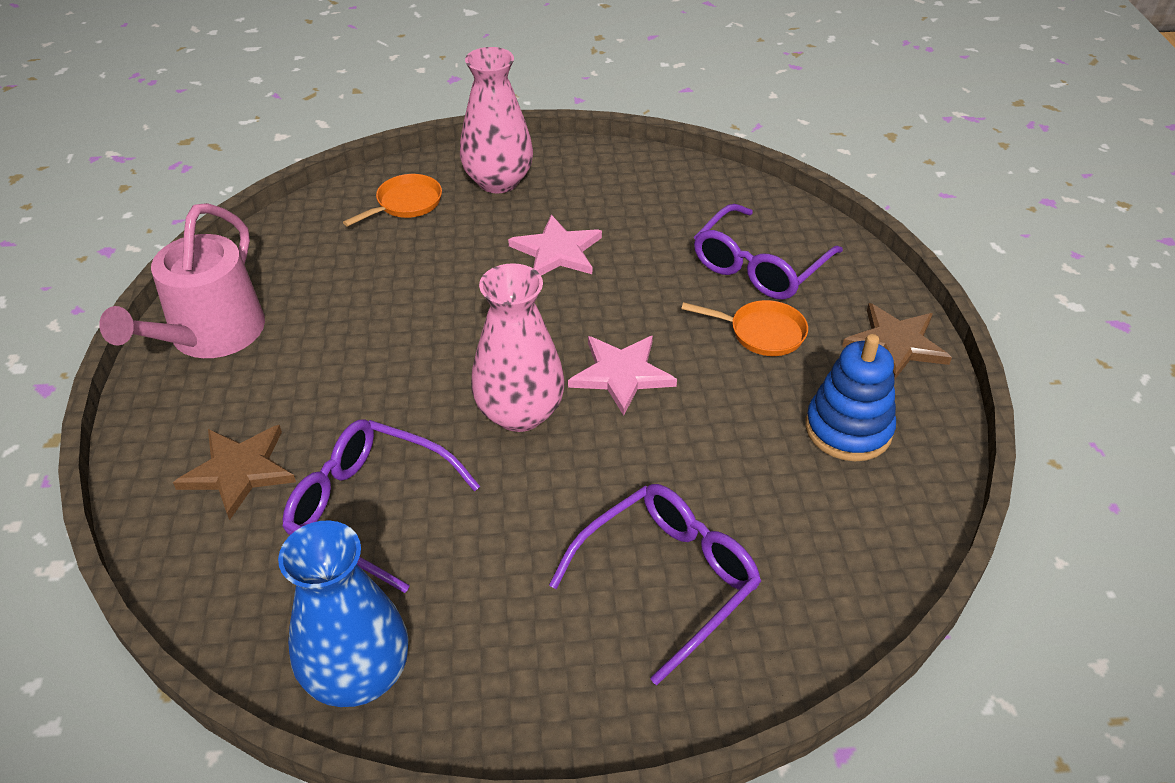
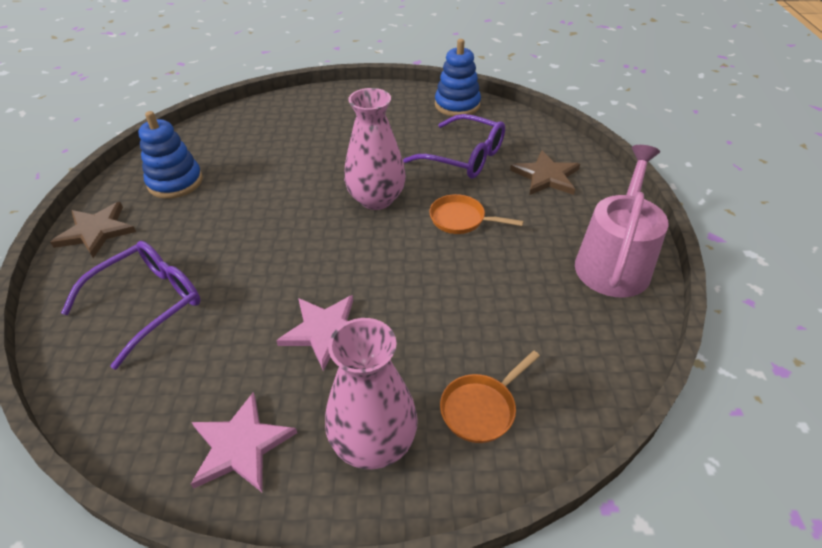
camera: 175 degrees left, 0 degrees up
blue vase [278,520,409,707] -> blue stacking toy [435,39,481,116]
purple glasses [549,484,761,685] -> none
pink star [568,336,677,416] -> pink star moved to [191,392,297,492]
orange pan [681,300,808,356] -> orange pan moved to [429,194,524,234]

